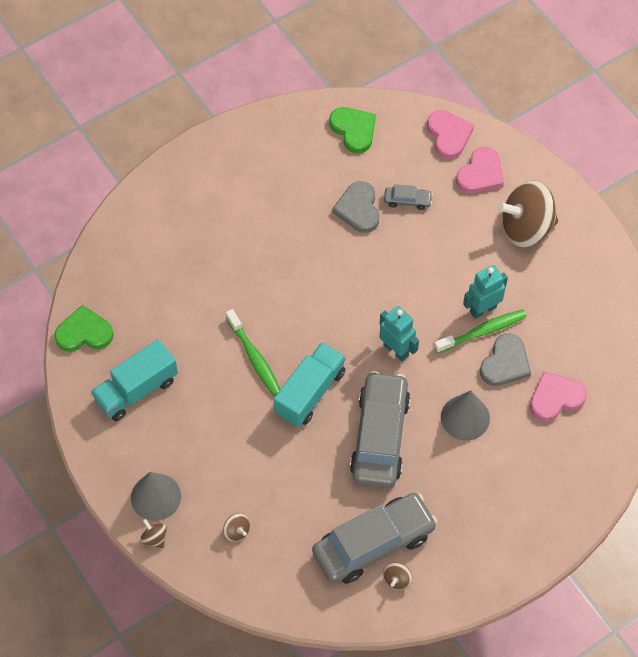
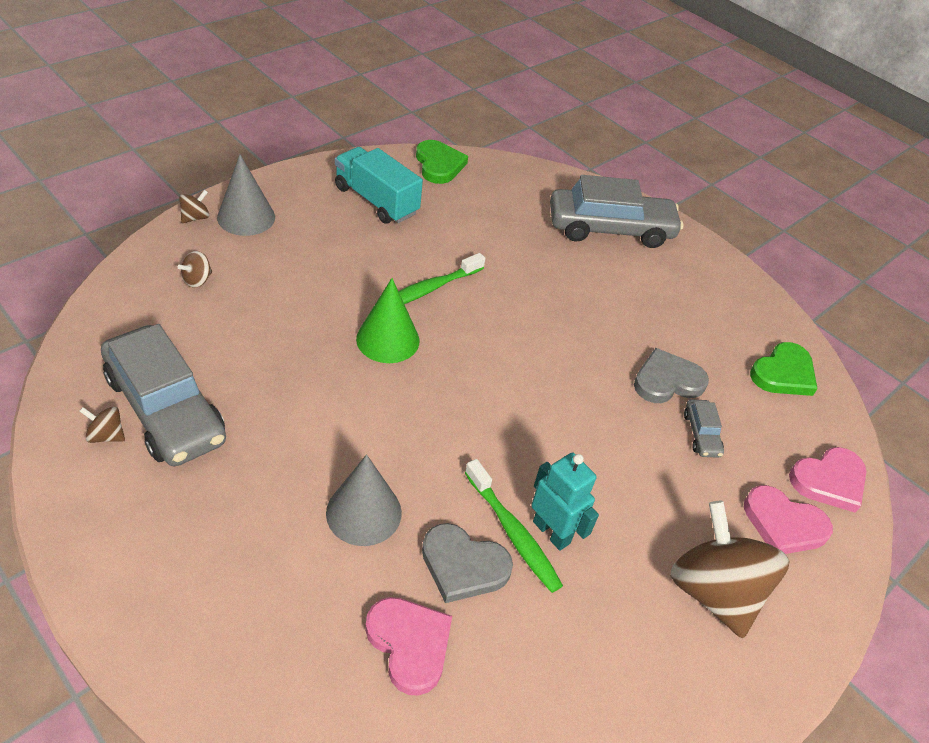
camera: 75 degrees right, 15 degrees down
turquoise truck [274,342,346,427] -> green cone [356,278,419,363]
grey car [350,371,411,488] -> grey car moved to [550,175,683,248]
turquoise robot [379,306,419,361] -> none

